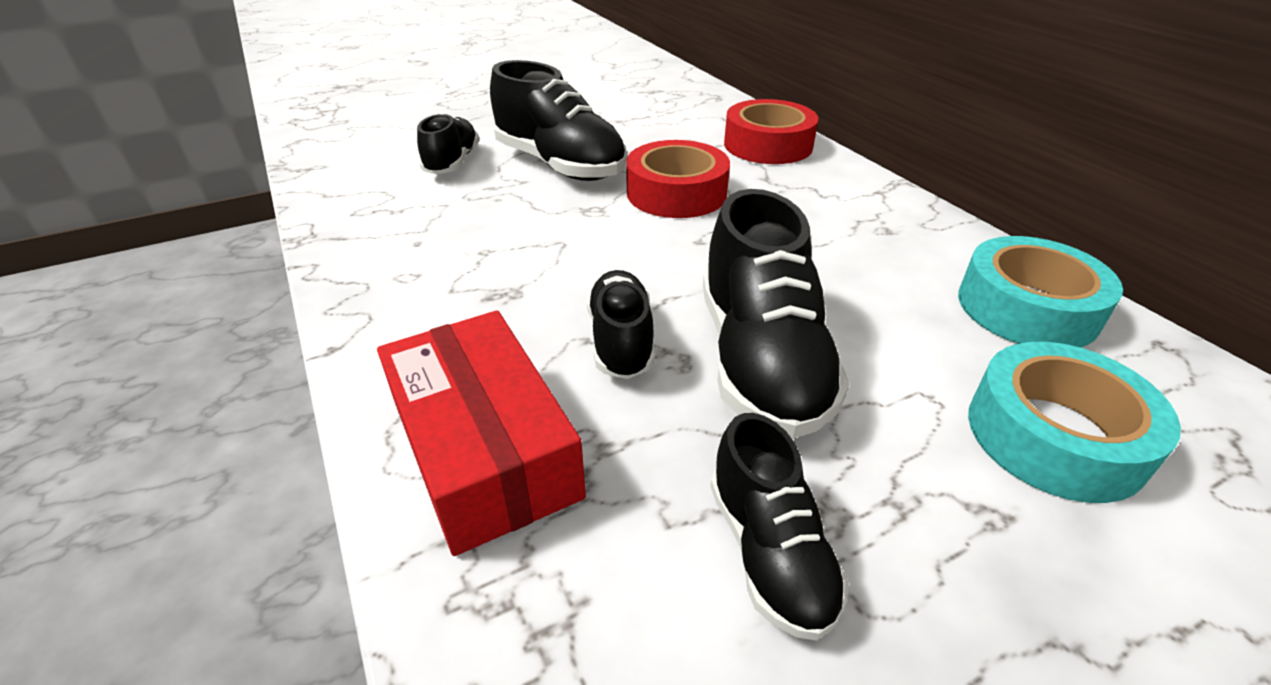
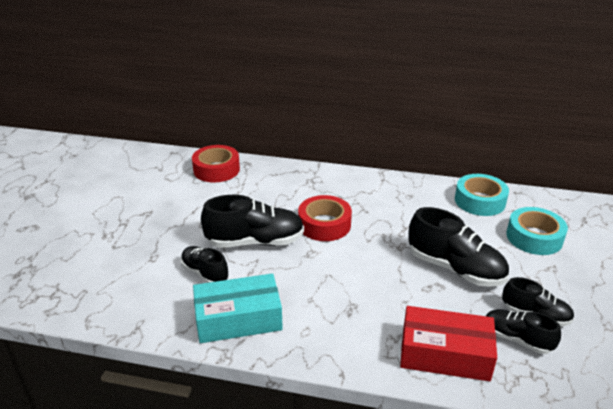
camera: 50 degrees left, 5 degrees down
black shoe [587,270,655,379] -> black shoe moved to [486,309,561,354]
red tape [724,99,818,164] -> red tape moved to [192,145,240,182]
none -> turquoise box [193,273,283,343]

